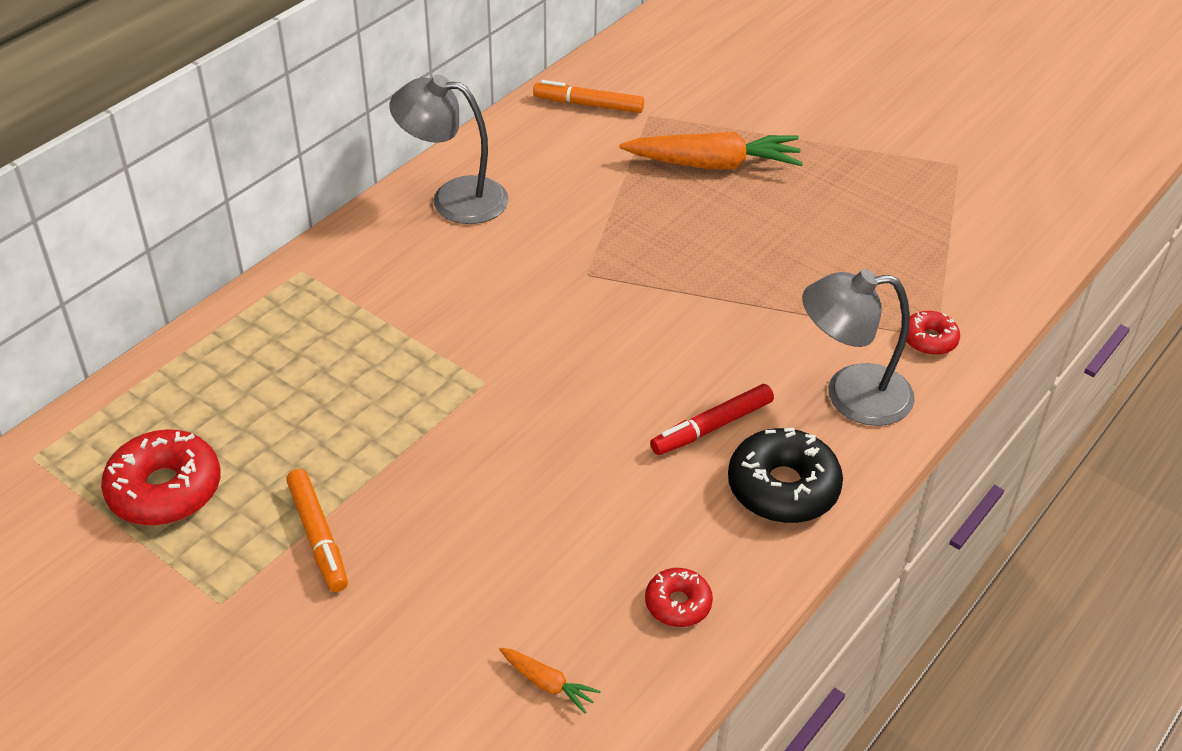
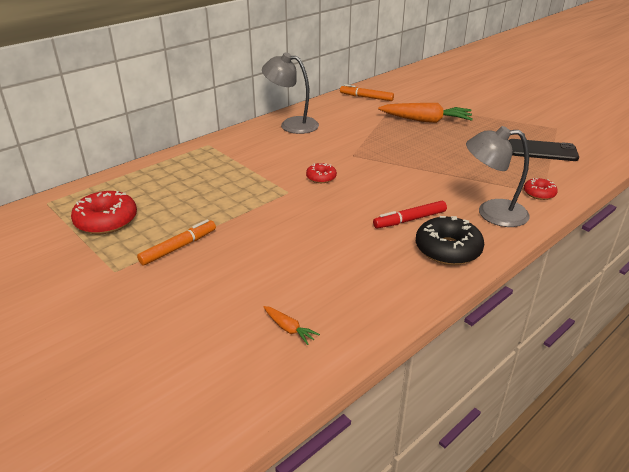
camera: 10 degrees right, 10 degrees down
orange marker [286,469,348,592] -> orange marker turned 120 degrees counterclockwise [137,219,216,265]
red donut [645,568,713,627] -> red donut moved to [306,163,337,183]
none -> black phone [509,139,579,161]

